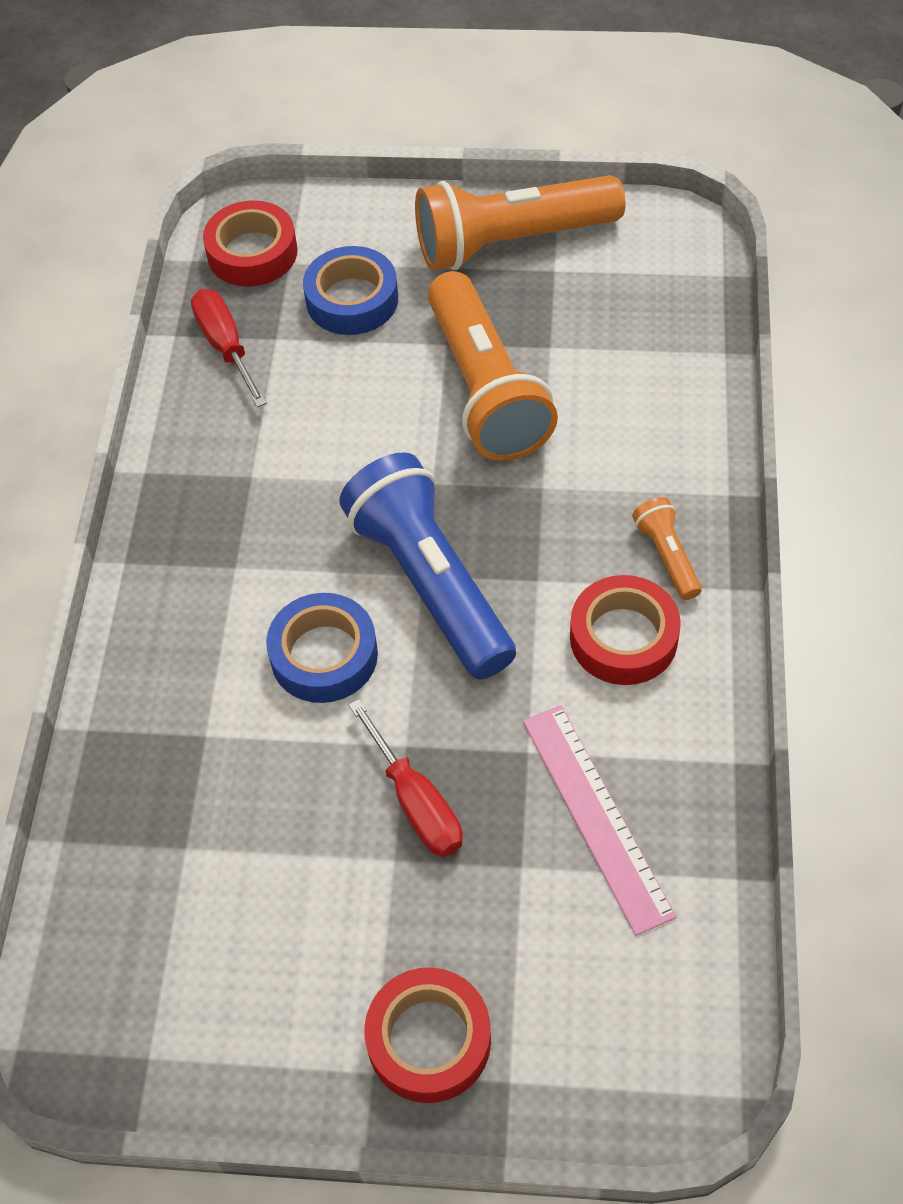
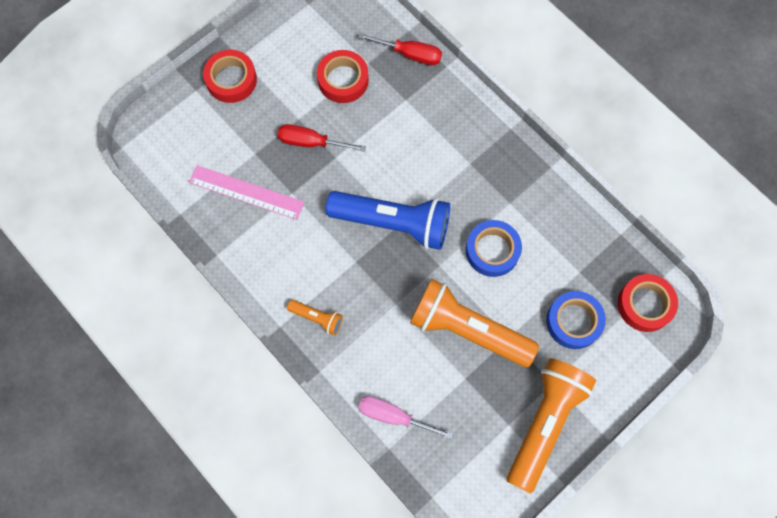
camera: 130 degrees right, 15 degrees up
red screwdriver [191,289,267,407] -> red screwdriver moved to [358,33,442,65]
blue tape [266,593,378,703] -> blue tape moved to [466,220,522,277]
red tape [570,575,681,685] -> red tape moved to [317,50,369,103]
none -> pink screwdriver [358,396,454,440]

